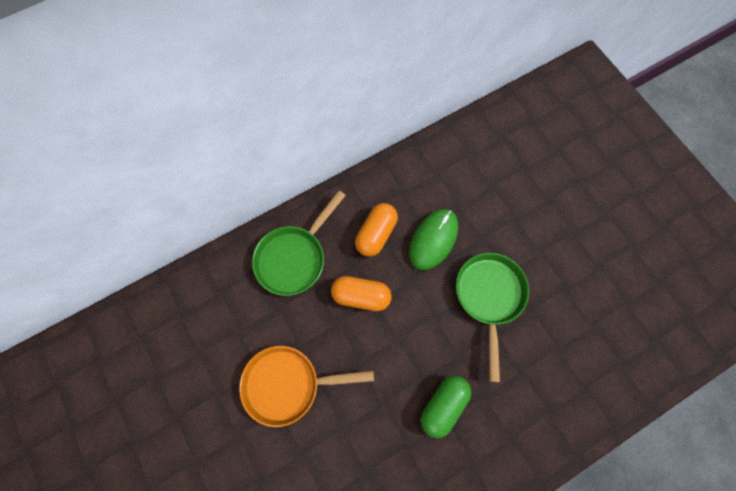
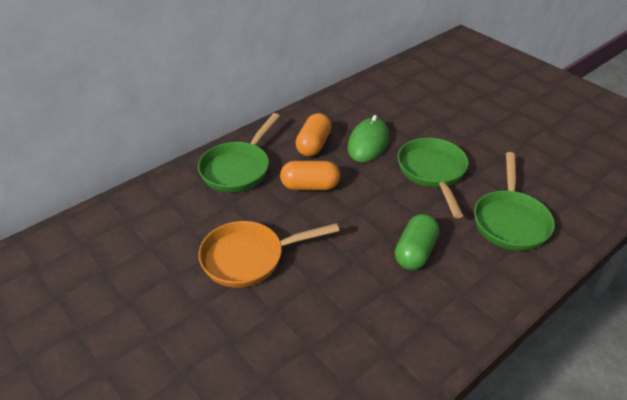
camera: 10 degrees left, 30 degrees down
none -> green pan [474,152,555,251]

